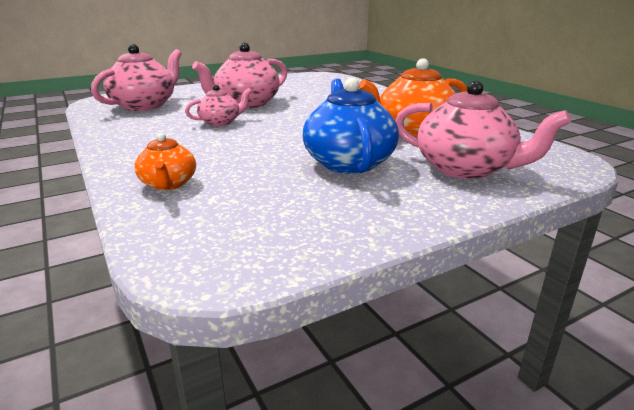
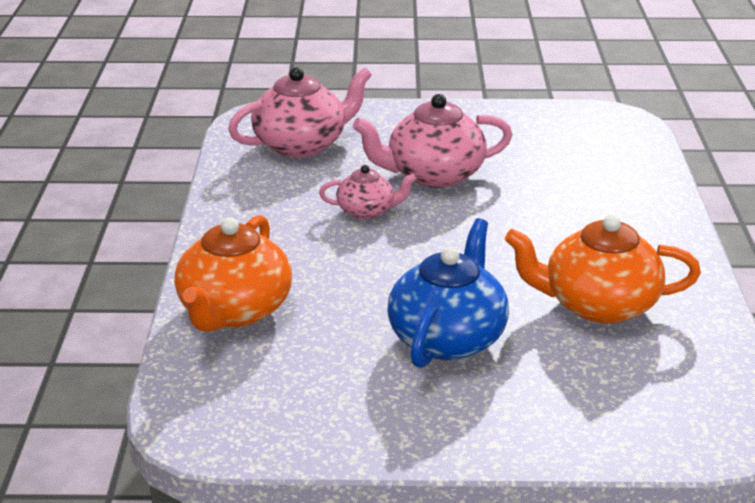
camera: 30 degrees right, 5 degrees up
orange teapot [135,133,196,190] -> orange teapot [174,215,292,332], size x1.77
pink teapot [395,80,571,179] -> none

